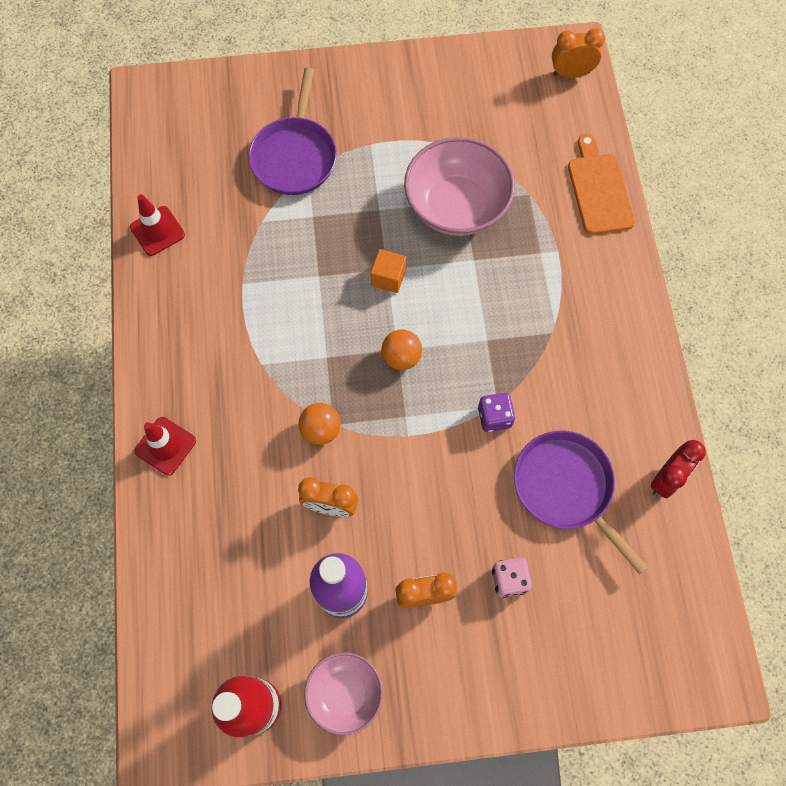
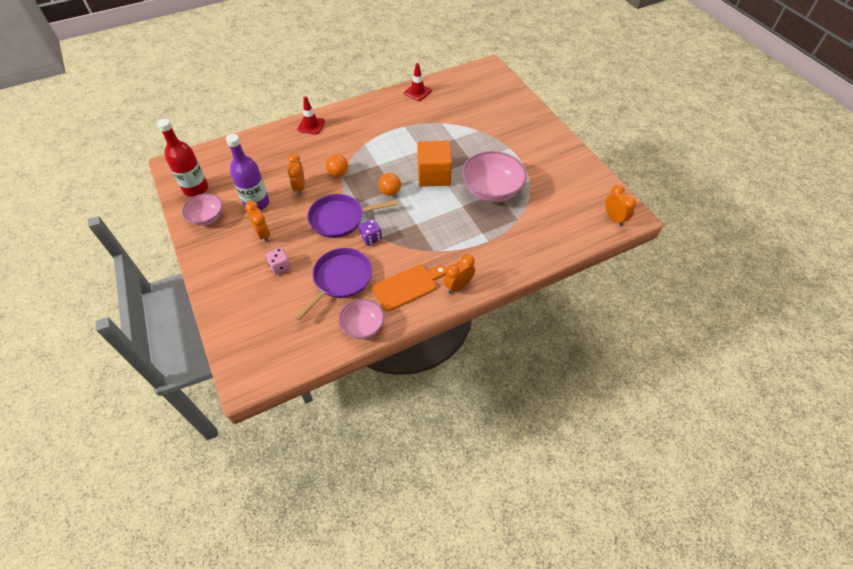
camera: 70 degrees right, 15 degrees down
purple pan [248,68,337,195] -> purple pan moved to [307,194,398,238]
orange cube [370,249,407,293] -> orange cube [417,141,452,187], size x1.96
orange cutting board [568,133,635,235] -> orange cutting board moved to [372,265,446,311]
red clock [651,440,706,498] -> pink bowl [338,299,384,339]
none -> orange clock [444,254,475,294]

